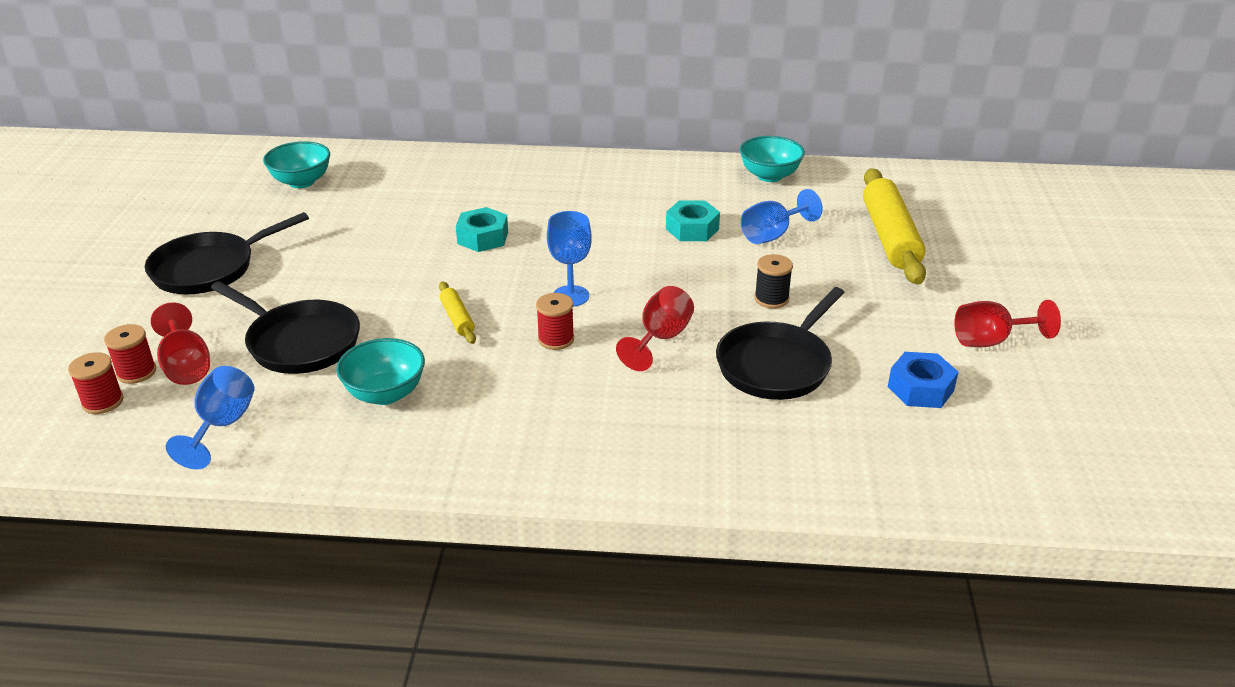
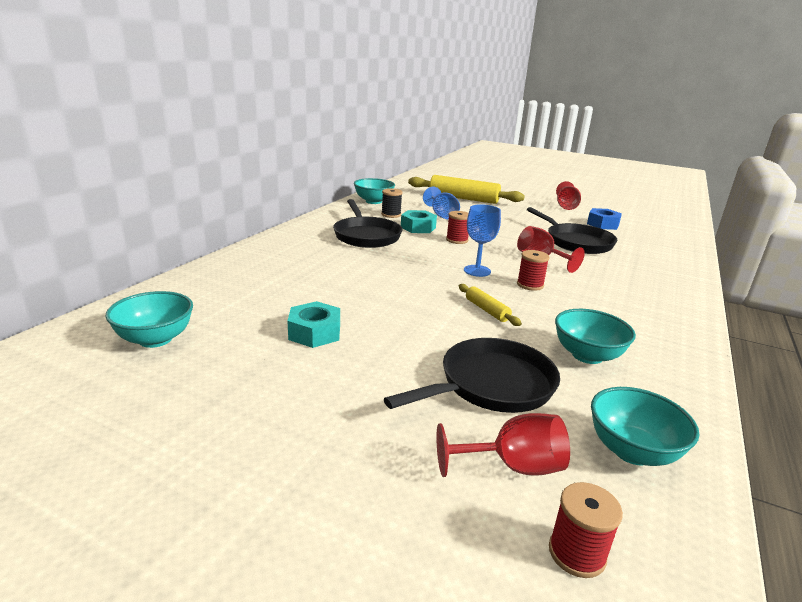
camera: 70 degrees left, 10 degrees down
red spool [104,324,156,384] -> red spool moved to [446,211,469,244]
black pan [145,212,309,295] -> black pan moved to [333,199,403,248]
blue goblet [166,366,254,469] -> turquoise bowl [591,387,700,466]
yellow rolling pin [439,281,476,344] -> yellow rolling pin turned 60 degrees clockwise [459,284,522,326]
turquoise nut [456,207,508,252] -> turquoise nut moved to [288,301,340,348]
black spool [754,254,793,308] -> black spool moved to [381,188,403,218]

